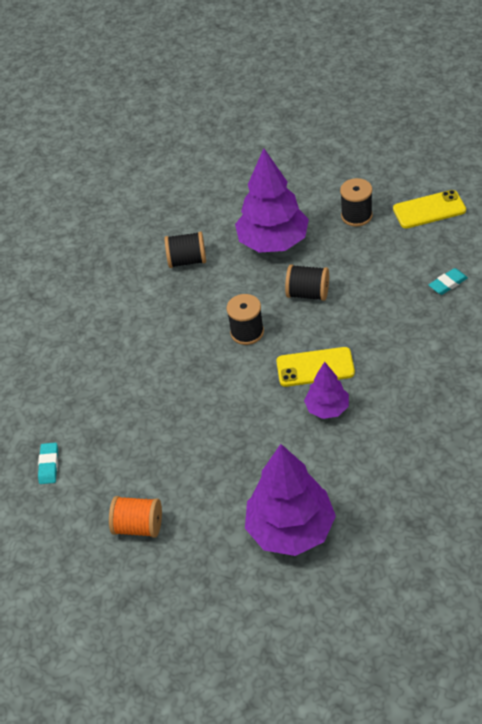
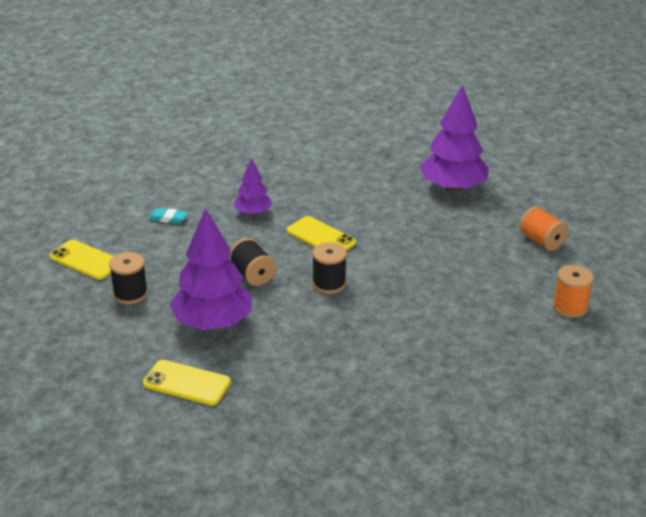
camera: 140 degrees left, 15 degrees down
turquoise eraser [38,443,58,484] -> orange spool [553,265,594,318]
black spool [165,231,206,268] -> none
purple tree [304,362,349,419] -> purple tree moved to [234,158,272,216]
none -> yellow phone [143,360,231,406]

